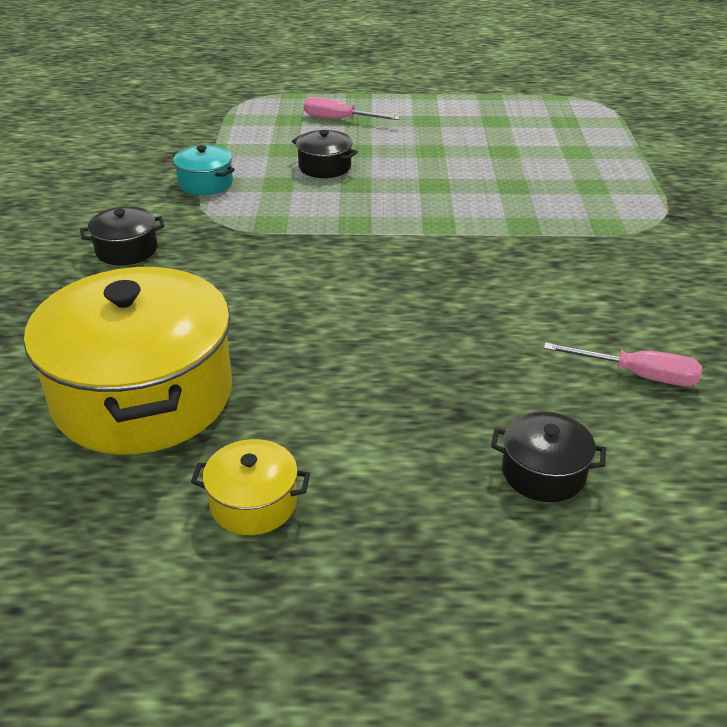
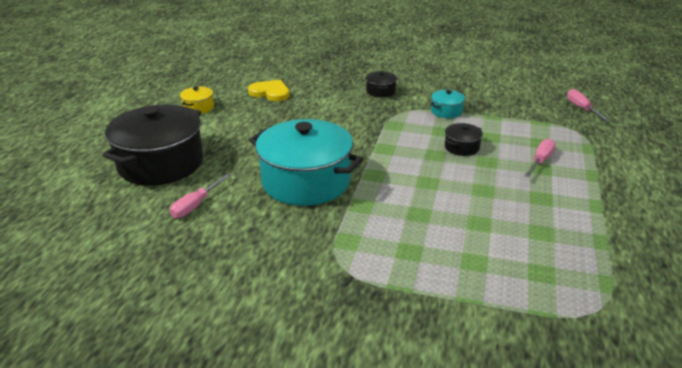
camera: 105 degrees right, 5 degrees down
yellow pot [24,265,232,454] -> yellow heart [248,80,290,101]
black pot [491,411,606,502] -> black pot [102,105,203,186], size x2.35
none -> turquoise pot [249,119,363,206]
none -> pink screwdriver [567,89,610,122]

